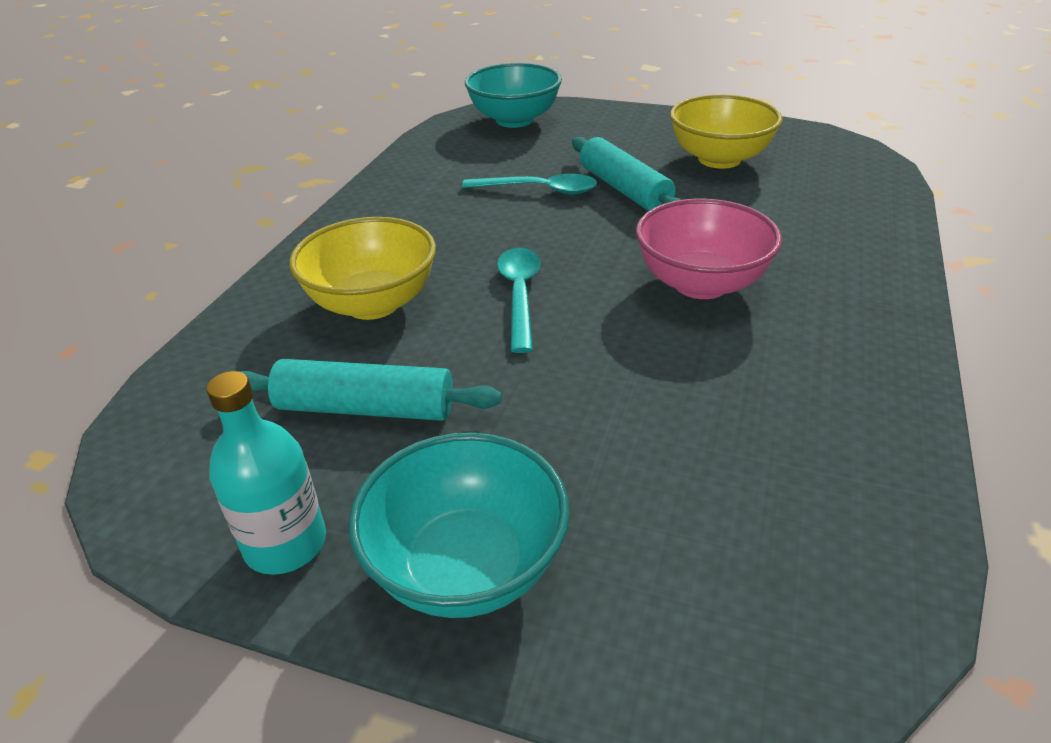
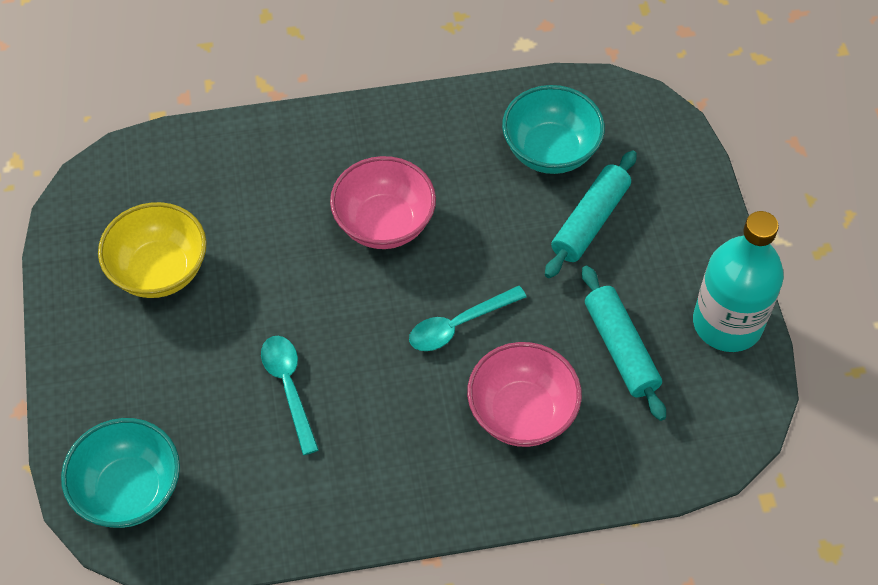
camera: 120 degrees left, 20 degrees up
turquoise bottle [206,371,326,575] -> turquoise bottle [693,211,784,352], size x1.58
yellow bowl [289,217,436,320] -> pink bowl [467,342,582,447]
turquoise bowl [349,432,570,618] -> turquoise bowl moved to [502,85,605,174]
turquoise rolling pin [572,137,682,211] -> turquoise rolling pin moved to [545,150,637,278]

